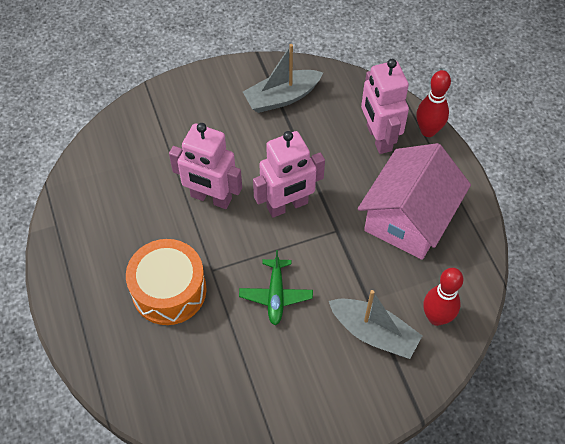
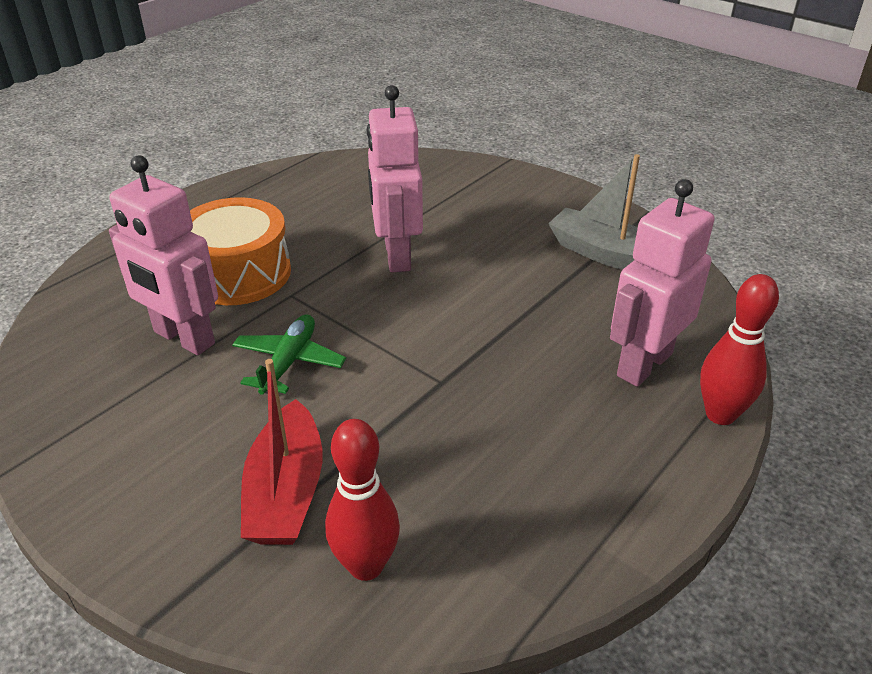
camera: 60 degrees right, 20 degrees down
green plane [239,250,313,325] -> green plane turned 135 degrees clockwise [232,314,346,395]
pink robot [253,131,325,218] -> pink robot moved to [109,155,218,355]
grey boat [329,290,422,359] -> red boat [241,359,322,545]
pink house [358,143,471,260] -> none

